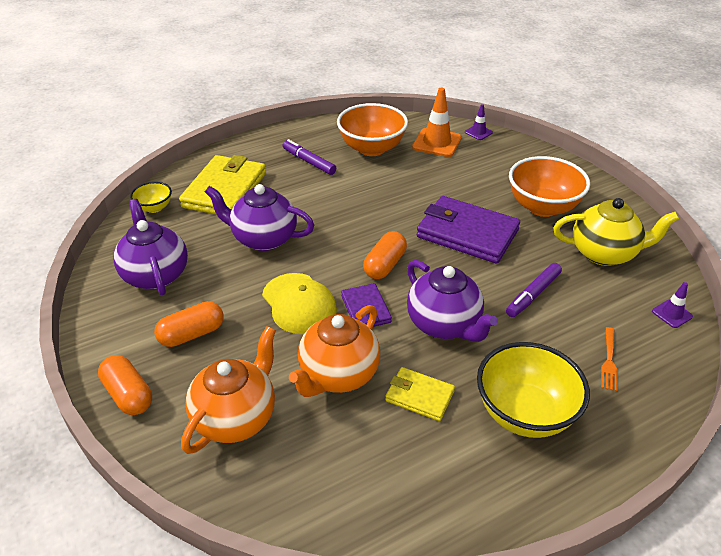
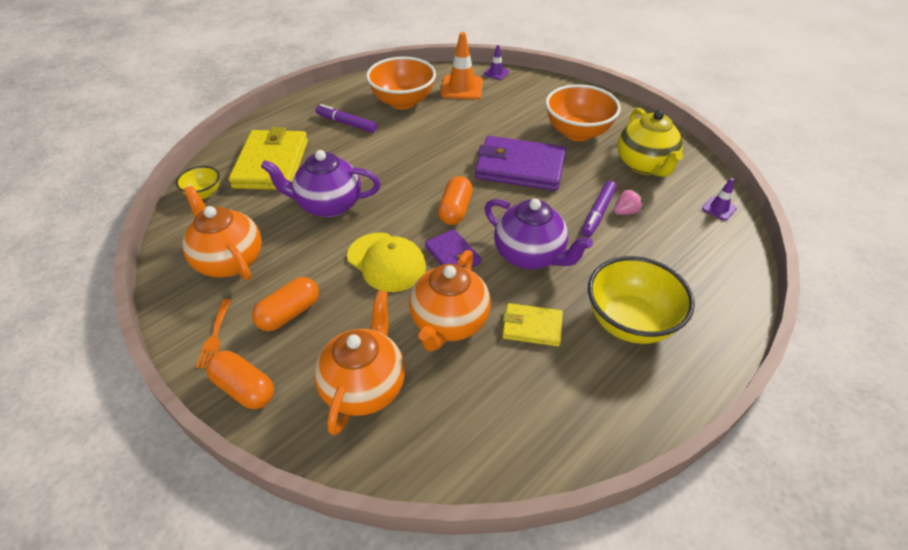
camera: 15 degrees left, 5 degrees up
purple teapot [113,199,188,295] -> orange teapot [182,186,262,280]
yellow teapot [553,198,679,266] -> yellow teapot turned 90 degrees clockwise [618,108,683,177]
orange fork [601,327,618,391] -> orange fork moved to [196,299,231,368]
none -> pink strawberry [614,188,643,215]

